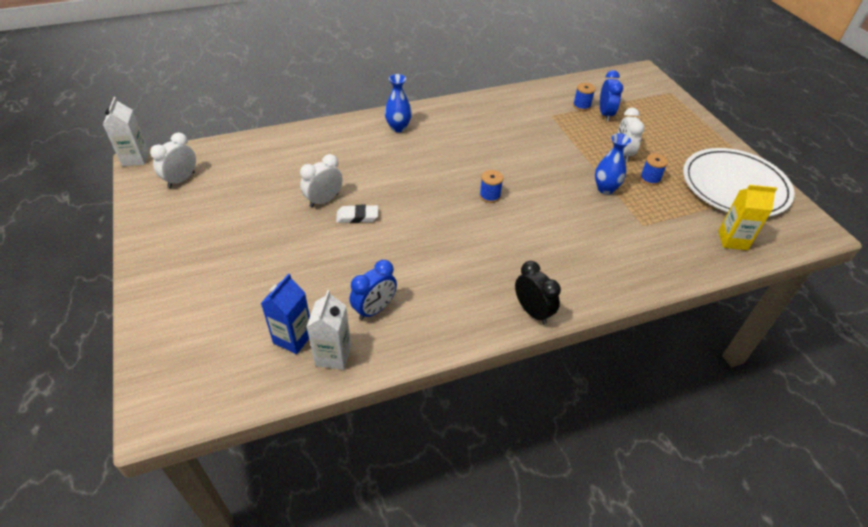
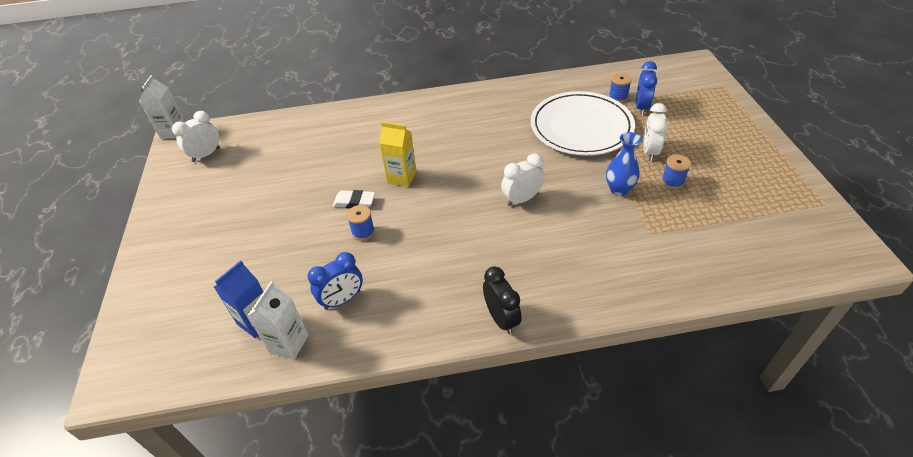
camera: 15 degrees right, 0 degrees up
white clock [300,154,343,207] -> white clock moved to [501,153,544,206]
blue vase [385,74,412,132] -> none
blue spool [479,170,503,203] -> blue spool moved to [347,205,375,241]
white plate [683,148,795,217] -> white plate moved to [531,91,635,156]
yellow carton [718,185,777,250] -> yellow carton moved to [379,122,417,187]

